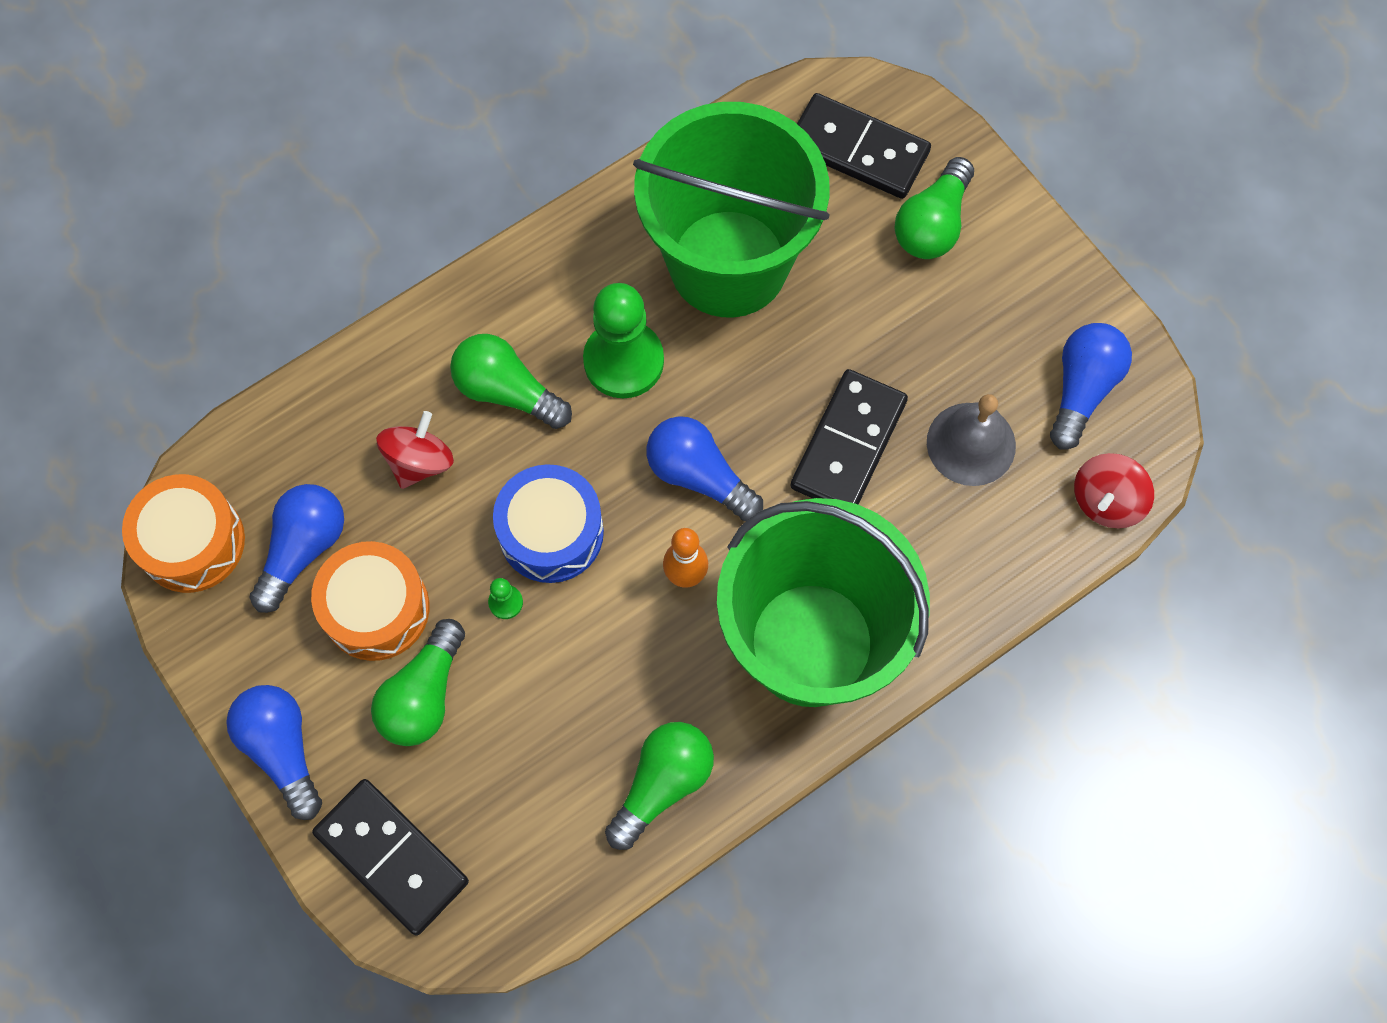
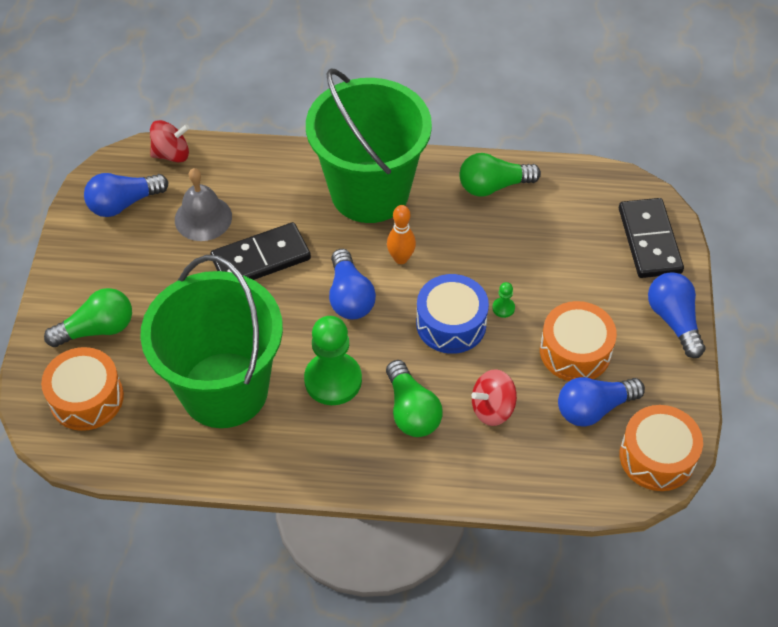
camera: 140 degrees left, 15 degrees down
blue light bulb [226,685,322,820] -> blue light bulb turned 150 degrees clockwise [648,272,705,358]
green light bulb [371,619,465,746] -> none
black domino [797,93,931,199] -> orange drum [41,347,124,431]

